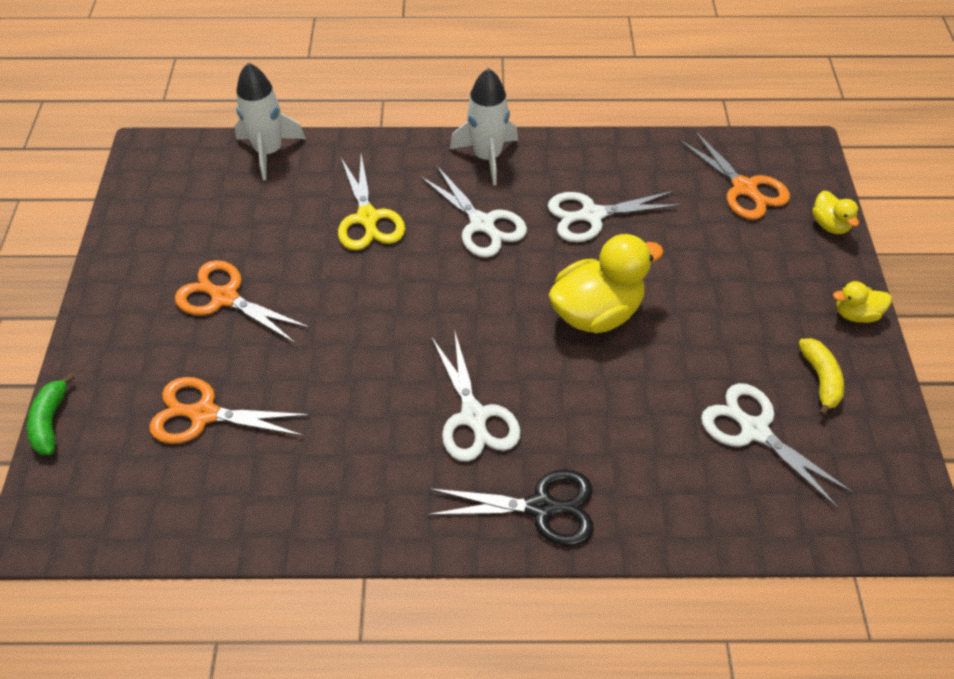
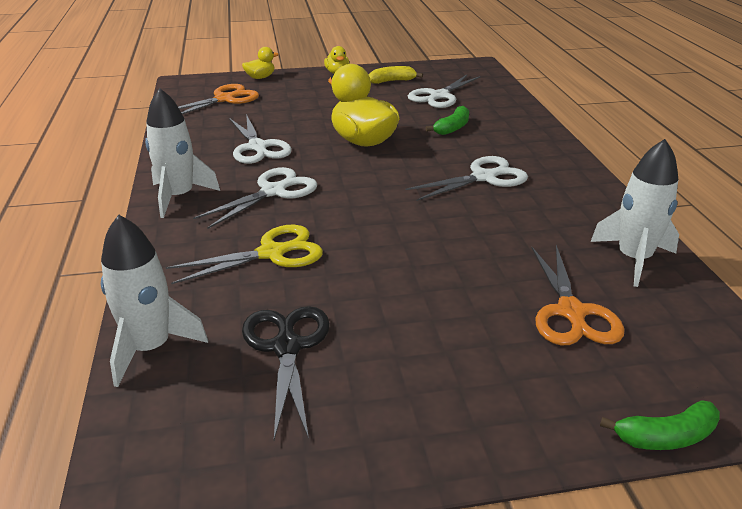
camera: 100 degrees left, 20 degrees down
orange scissors [175,260,311,344] -> none
black scissors [427,469,594,546] -> black scissors moved to [242,306,330,440]
none -> green banana [425,106,469,135]
none -> white rocket [591,139,679,287]

